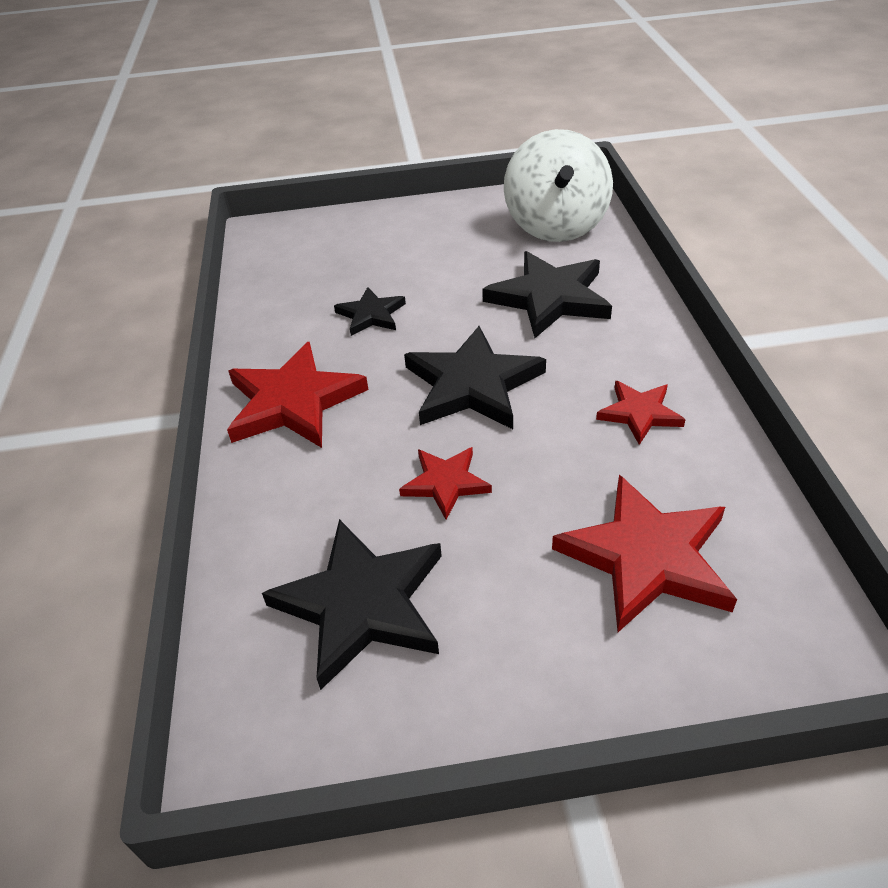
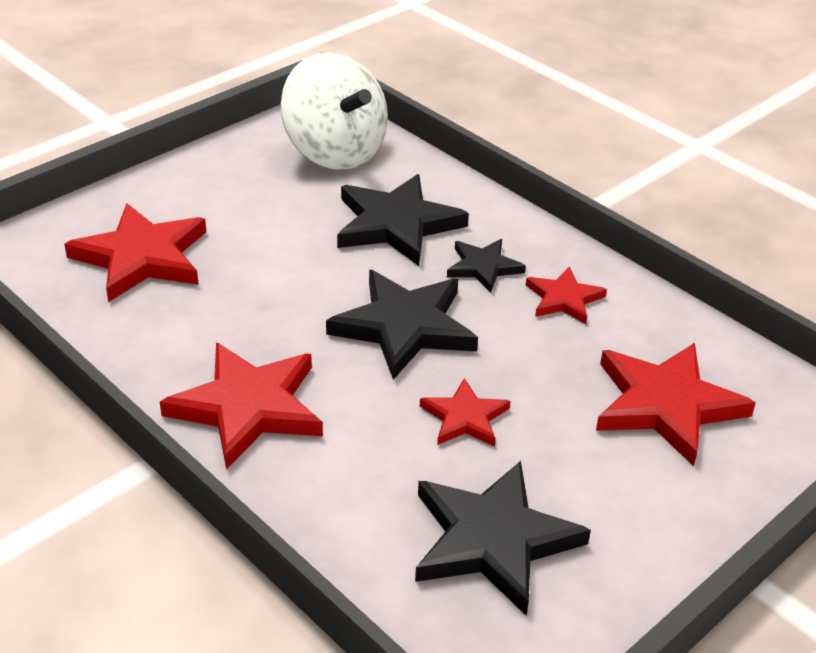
camera: 40 degrees left, 5 degrees down
black star [334,287,406,336] -> black star moved to [447,239,526,293]
none -> red star [64,203,206,302]

